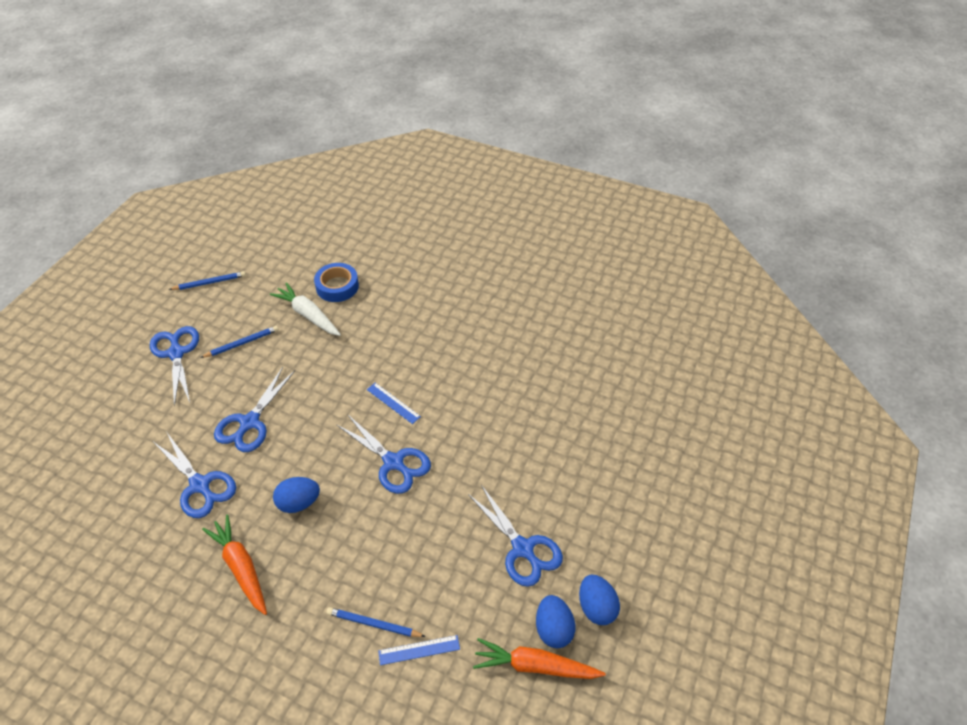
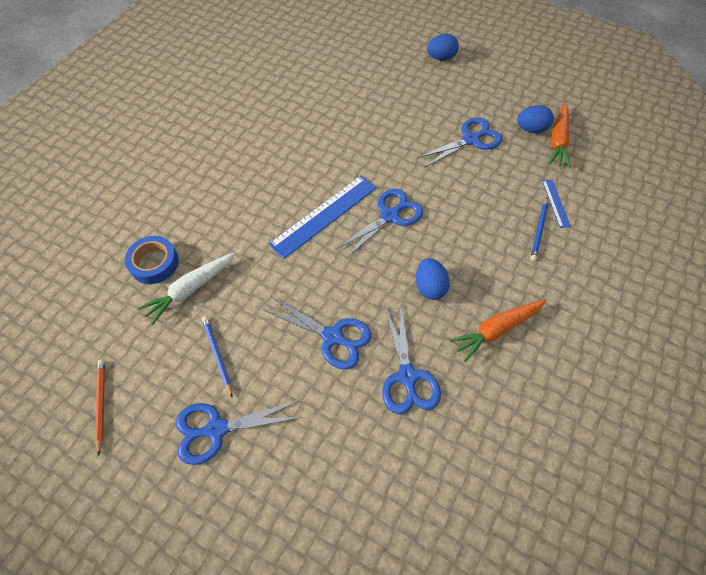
camera: 85 degrees left, 10 degrees up
blue scissors [154,433,236,518] -> blue scissors turned 120 degrees clockwise [382,303,441,414]
blue pencil [168,271,246,290] -> orange pencil [95,359,105,456]
blue ruler [367,383,421,424] -> blue ruler [268,175,377,259], size x2.06
blue egg [579,575,620,625] -> blue egg moved to [427,34,459,61]

